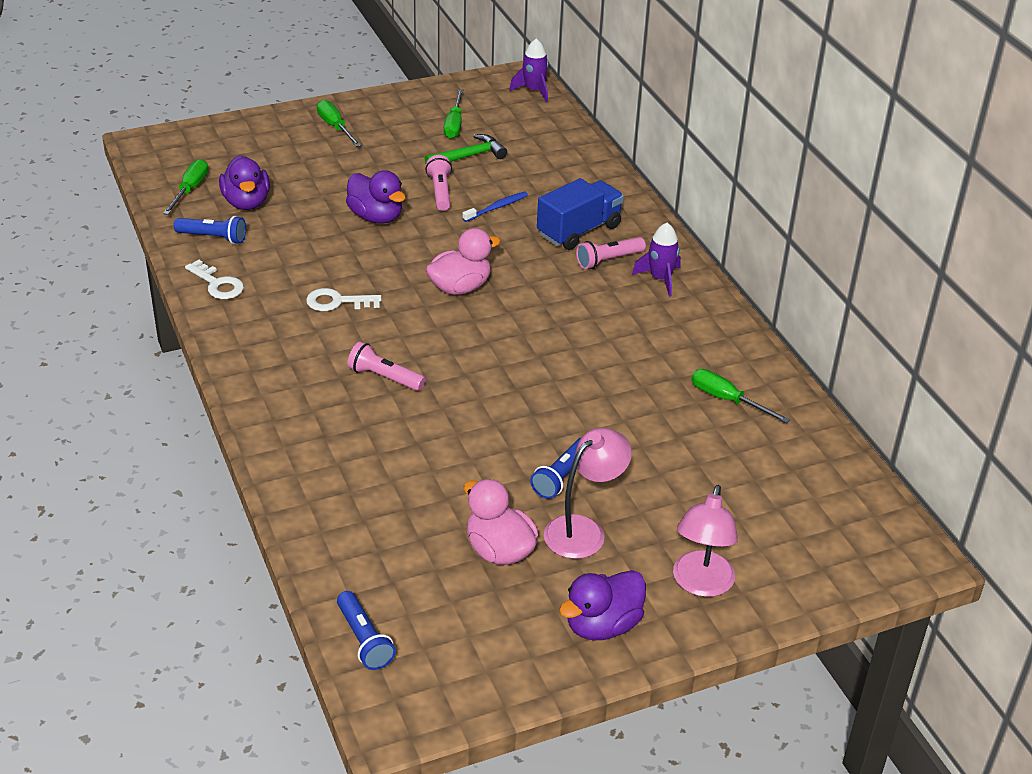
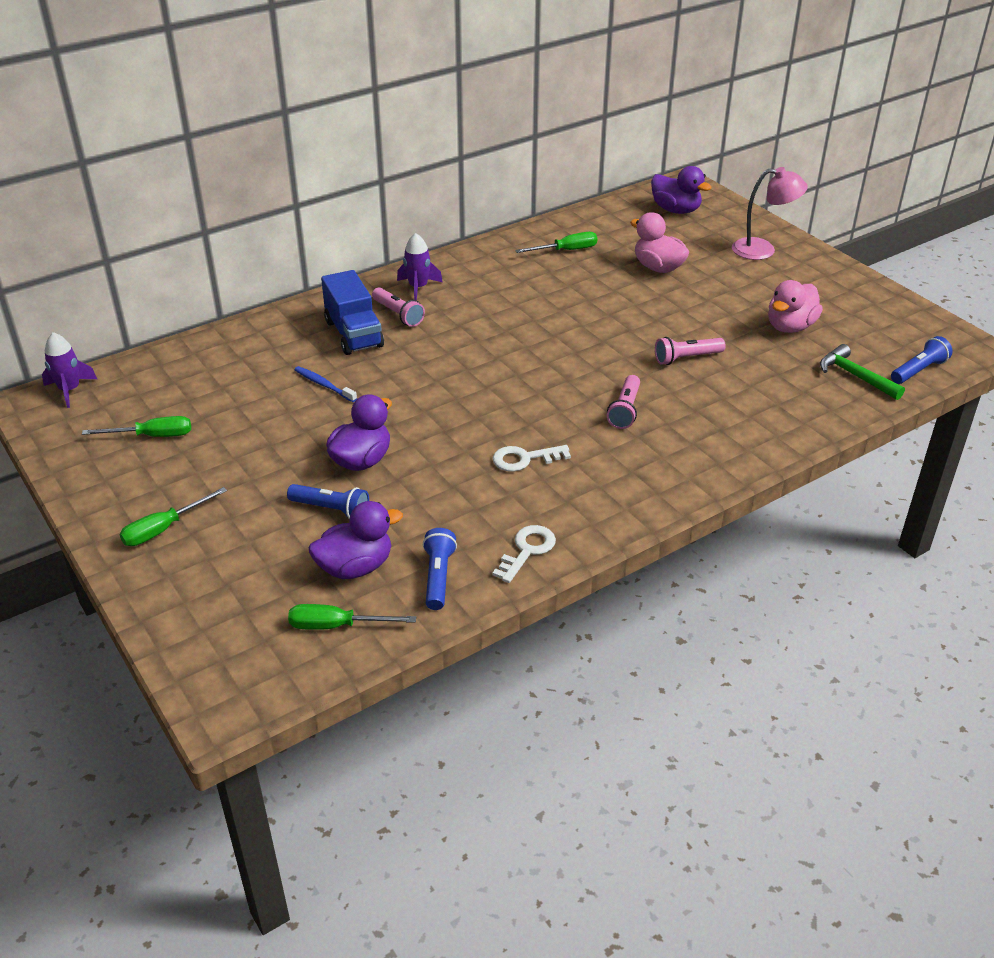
camera: 100 degrees left, 0 degrees up
white key [306,288,382,311] -> white key turned 90 degrees clockwise [493,445,571,472]
green hammer [425,134,507,164] -> green hammer moved to [820,344,905,400]
pink flashlight [425,155,452,211] -> pink flashlight moved to [655,337,726,365]
pink duck [426,228,501,295] -> pink duck moved to [630,212,689,273]
blue flashlight [530,437,582,499] -> blue flashlight moved to [287,484,369,519]
blue truck [537,178,624,250] -> blue truck turned 150 degrees counterclockwise [321,270,384,355]
pink lamp [544,428,632,559] -> none
purple duck [559,570,646,640] -> purple duck moved to [651,166,712,214]
green screwdriver [691,369,790,423] -> green screwdriver turned 135 degrees counterclockwise [515,232,598,253]

